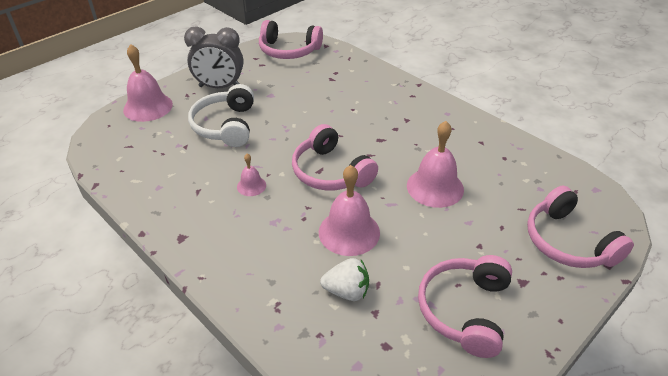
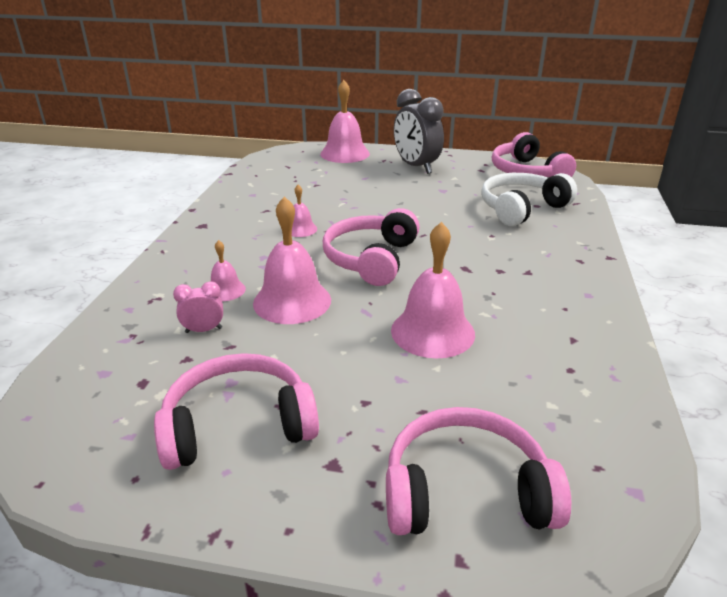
camera: 55 degrees right, 10 degrees down
white headphones [188,84,254,147] -> white headphones moved to [481,173,577,226]
white strawberry [320,258,369,301] -> pink clock [173,281,223,333]
pink headphones [527,186,634,268] -> pink headphones turned 60 degrees clockwise [386,407,571,535]
none -> pink bell [211,240,246,301]

